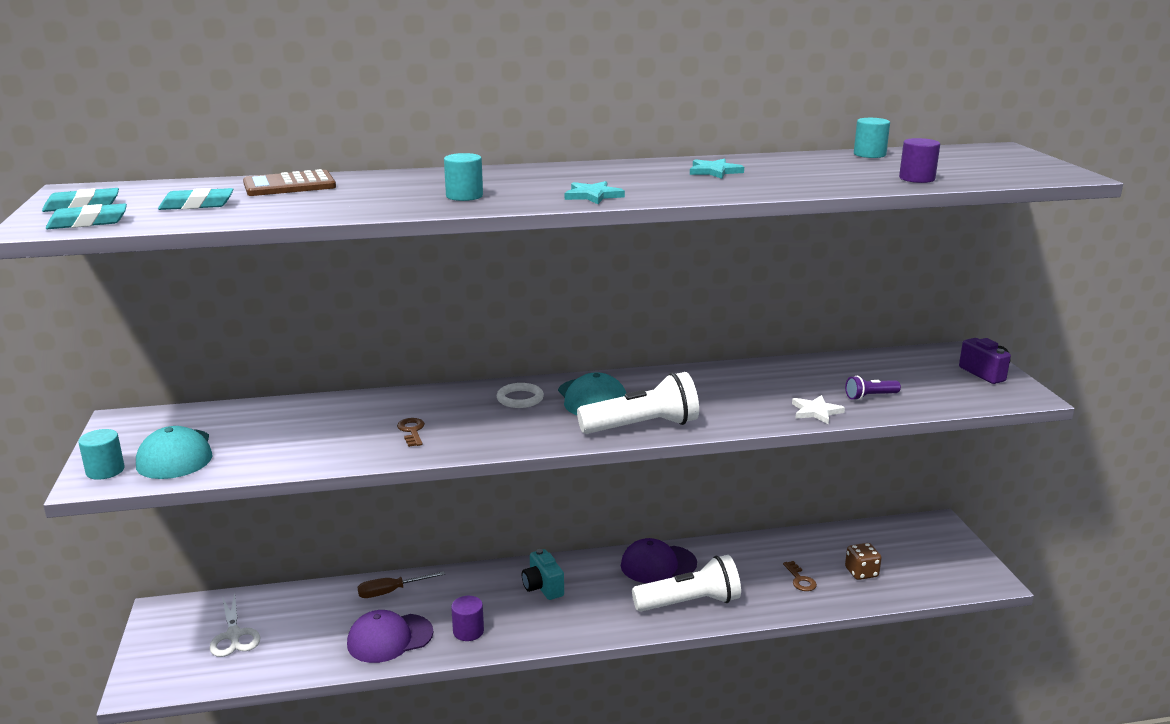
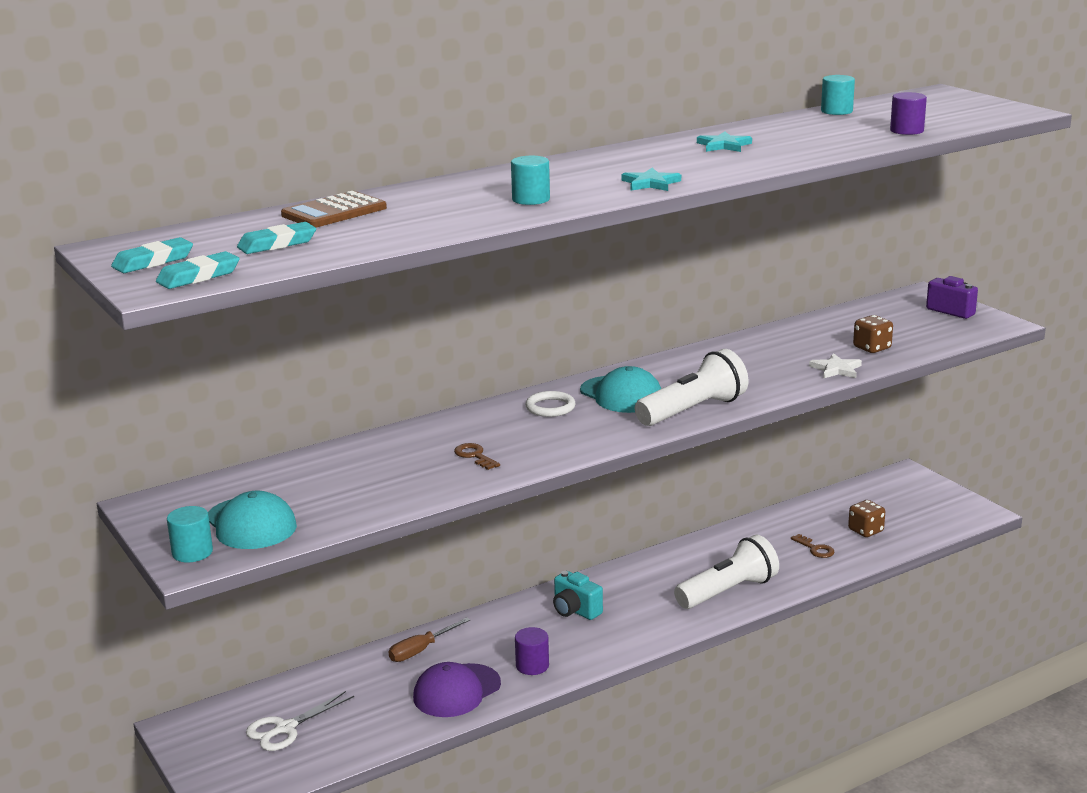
camera: 20 degrees left, 0 degrees up
white scissors [209,593,260,657] -> white scissors turned 90 degrees clockwise [246,691,354,751]
purple cap [621,538,697,583] -> none
purple flashlight [845,376,901,400] -> brown dice [853,315,893,353]

